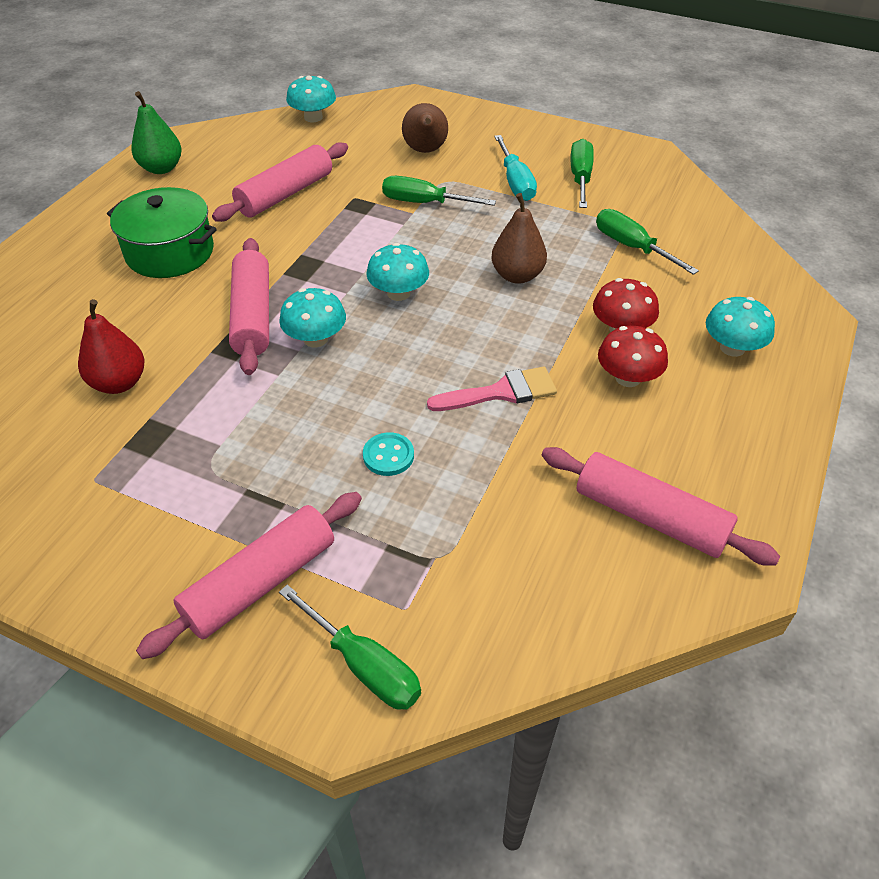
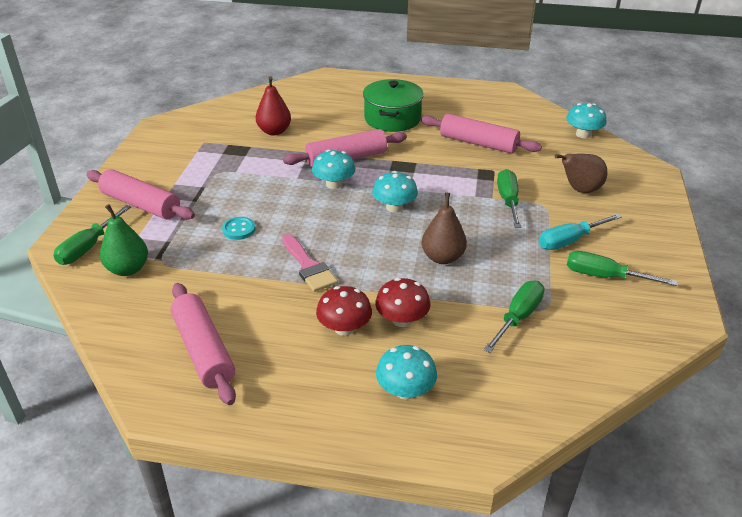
camera: 75 degrees right, 10 degrees down
green pear [131,91,182,174] -> green pear moved to [100,204,148,276]
pink rolling pin [542,447,780,566] -> pink rolling pin turned 45 degrees counterclockwise [171,283,236,405]
green screwdriver [571,139,594,208] -> green screwdriver turned 150 degrees counterclockwise [567,251,678,286]

